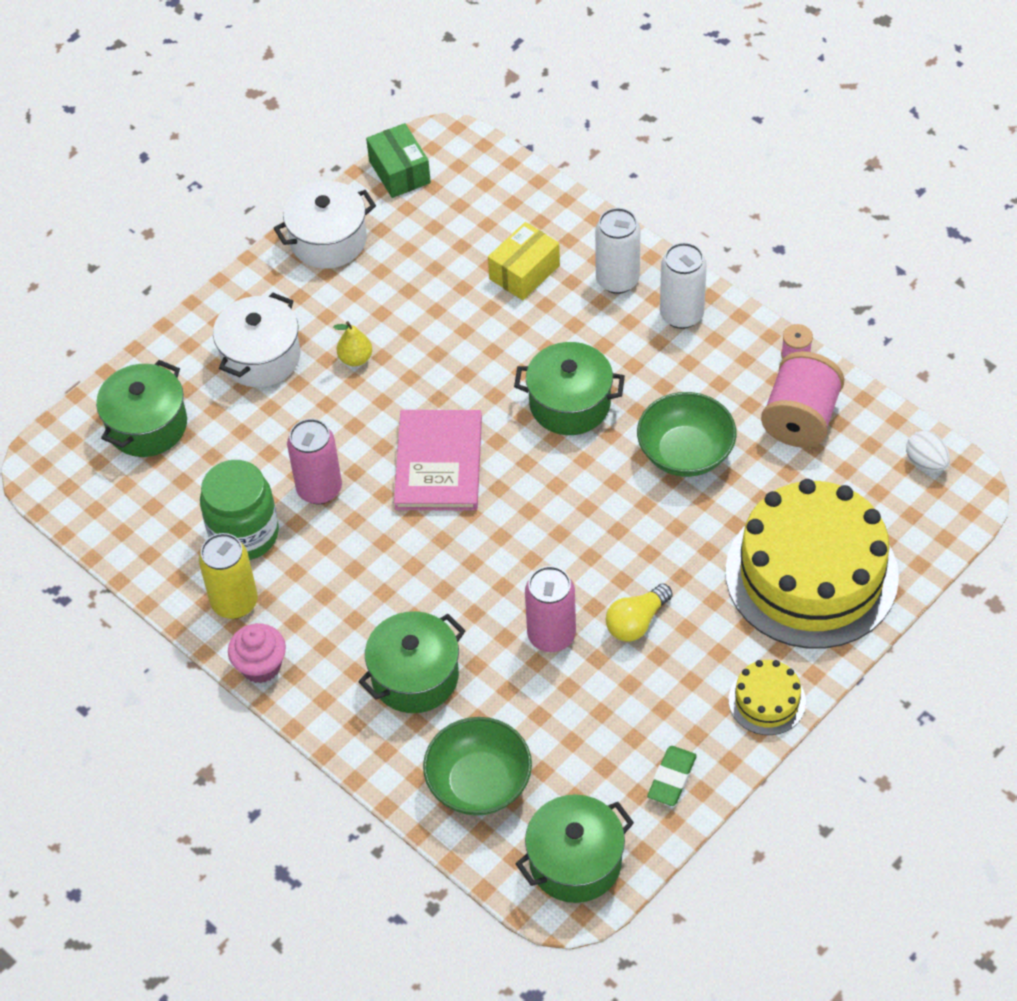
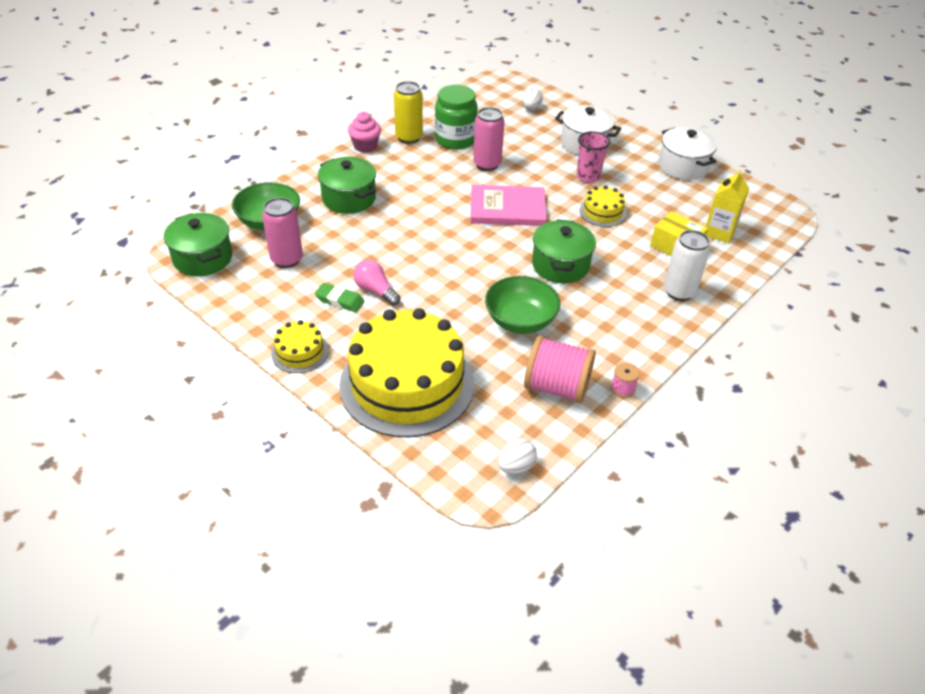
camera: 85 degrees right, 10 degrees down
green pot [96,360,187,457] -> white egg [522,88,542,110]
yellow pear [333,321,372,367] -> pink cup [577,131,610,183]
green box [366,123,431,198] -> none
pink can [525,566,576,652] -> pink can moved to [262,197,303,268]
yellow light bulb [606,583,673,642] -> pink light bulb [353,260,400,306]
green eraser [647,746,697,806] -> green eraser moved to [315,283,365,312]
white can [660,242,707,329] -> none
none -> yellow cake [579,186,626,227]
none -> yellow carton [706,170,749,243]

